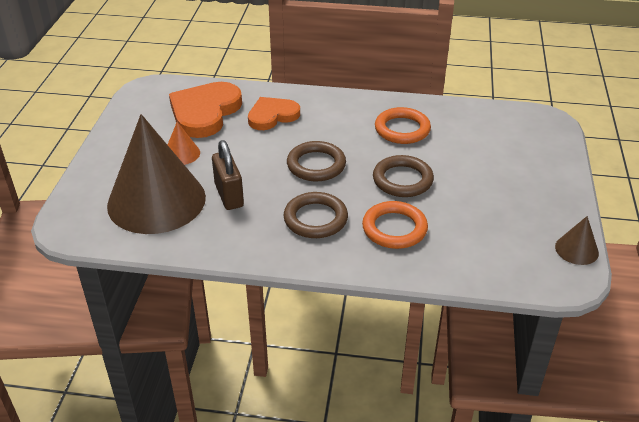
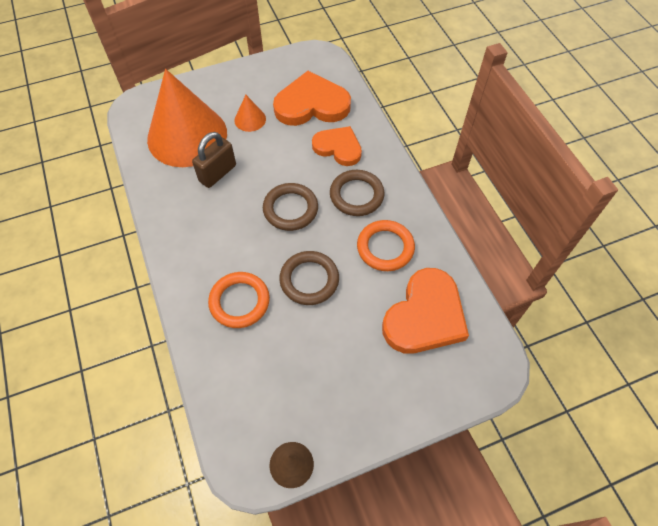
camera: 60 degrees right, 20 degrees up
brown cone [107,114,206,234] -> orange cone [147,69,227,167]
brown ring [283,192,348,238] -> brown ring moved to [330,170,385,216]
none -> orange heart [382,268,469,354]

